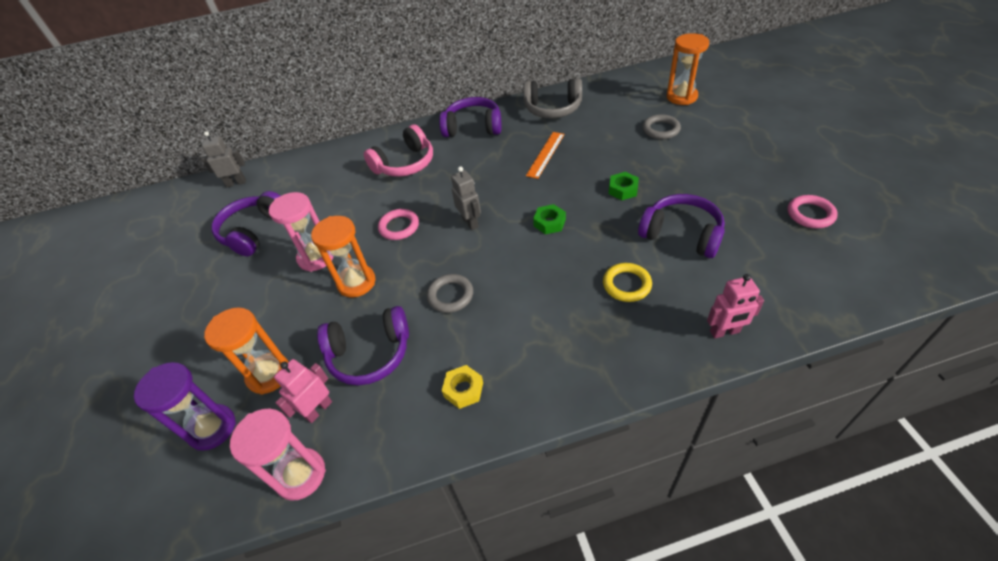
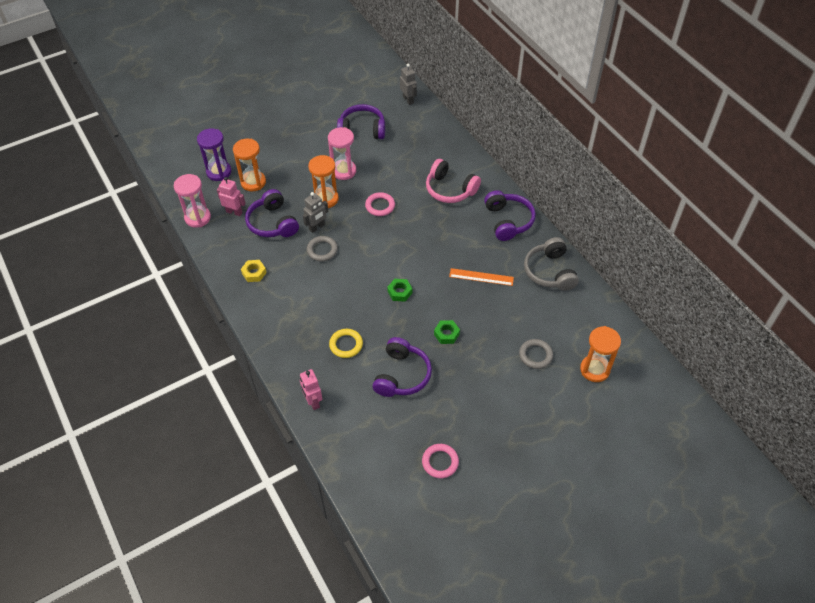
camera: 70 degrees right, 5 degrees up
grey robot [451,166,481,230] -> grey robot moved to [303,192,328,233]

